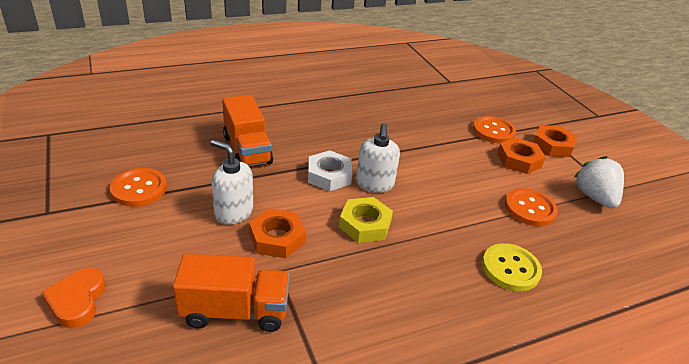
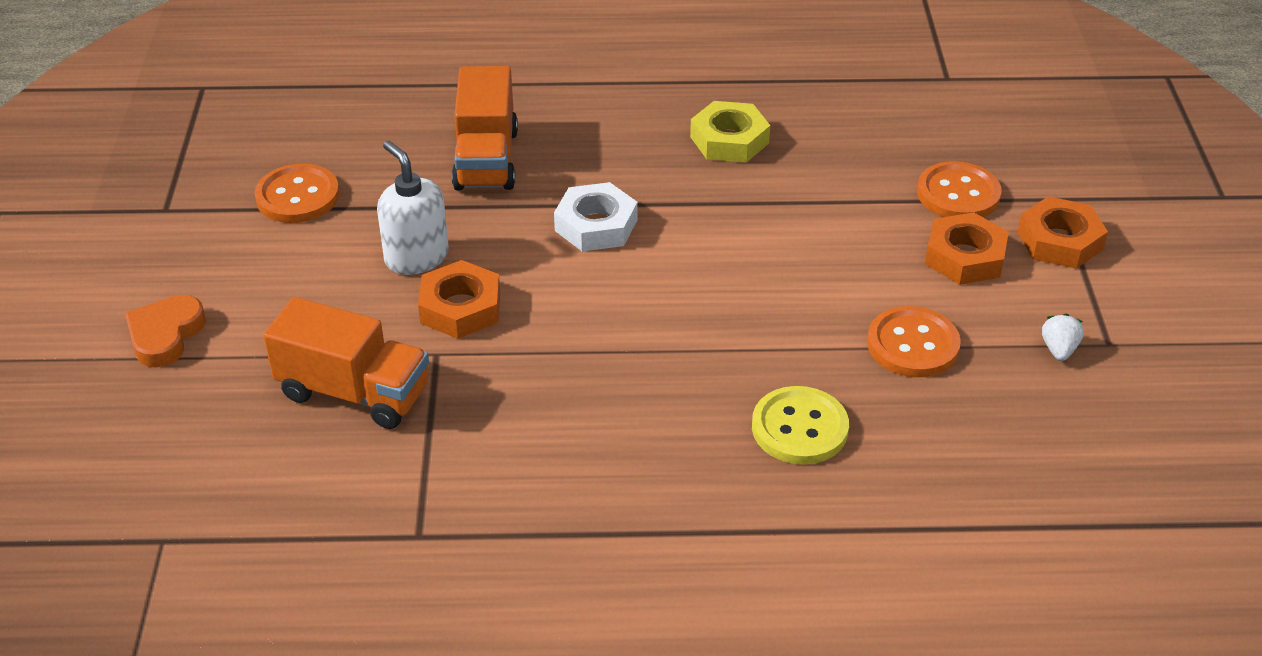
camera: 25 degrees right, 5 degrees up
yellow nut [339,197,393,243] -> yellow nut moved to [690,101,770,163]
white soap dispenser [356,123,400,193] -> none
white strawberry [574,156,624,208] -> white strawberry [1042,313,1084,361], size x0.49

